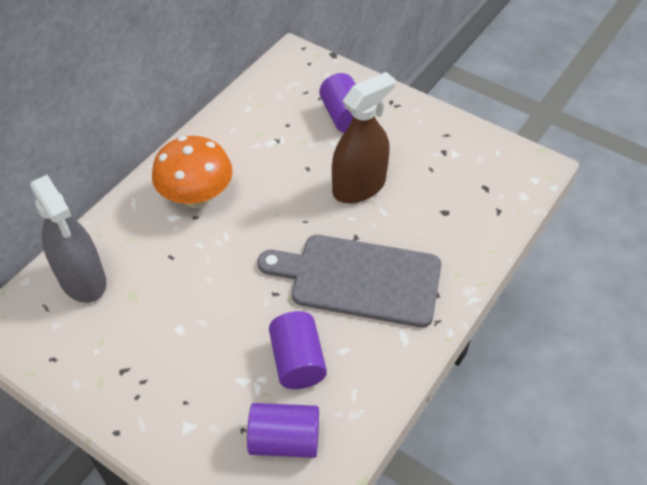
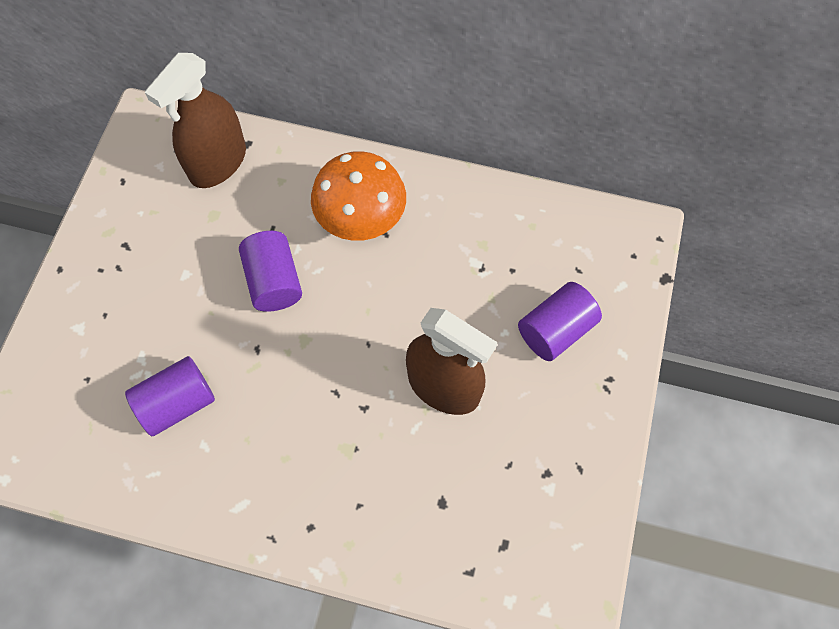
camera: 70 degrees right, 15 degrees up
grey spray bottle [30,175,107,303] -> brown spray bottle [145,53,246,188]
purple cylinder [247,403,319,458] -> purple cylinder moved to [239,231,302,312]
grey cutting board [258,235,442,327] -> none

